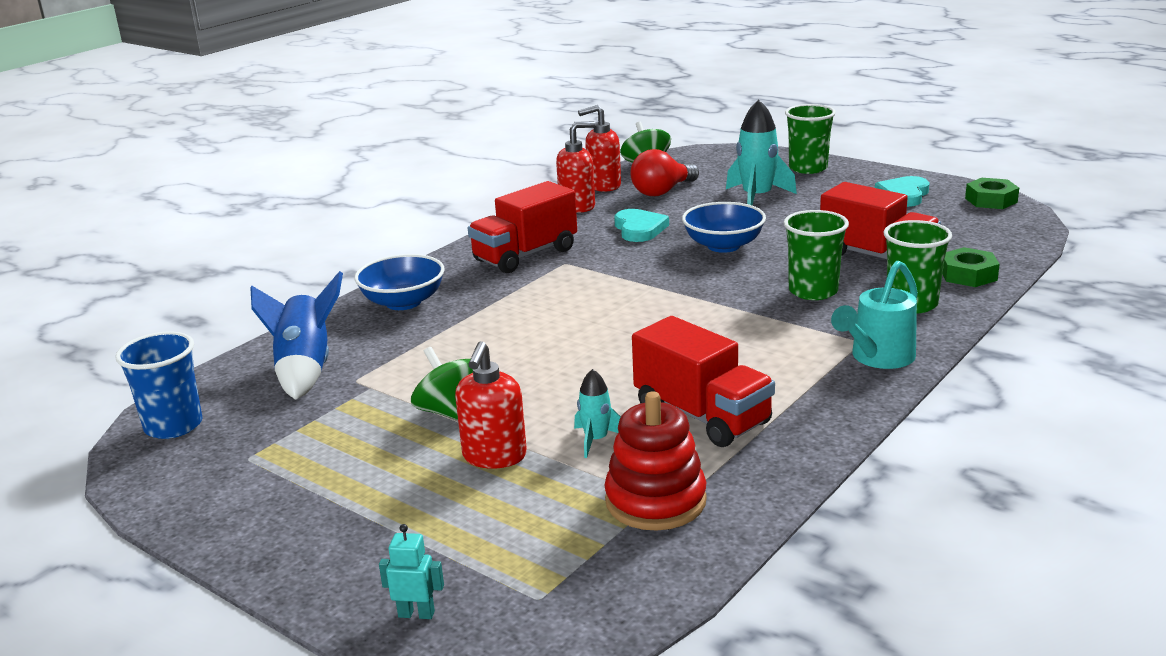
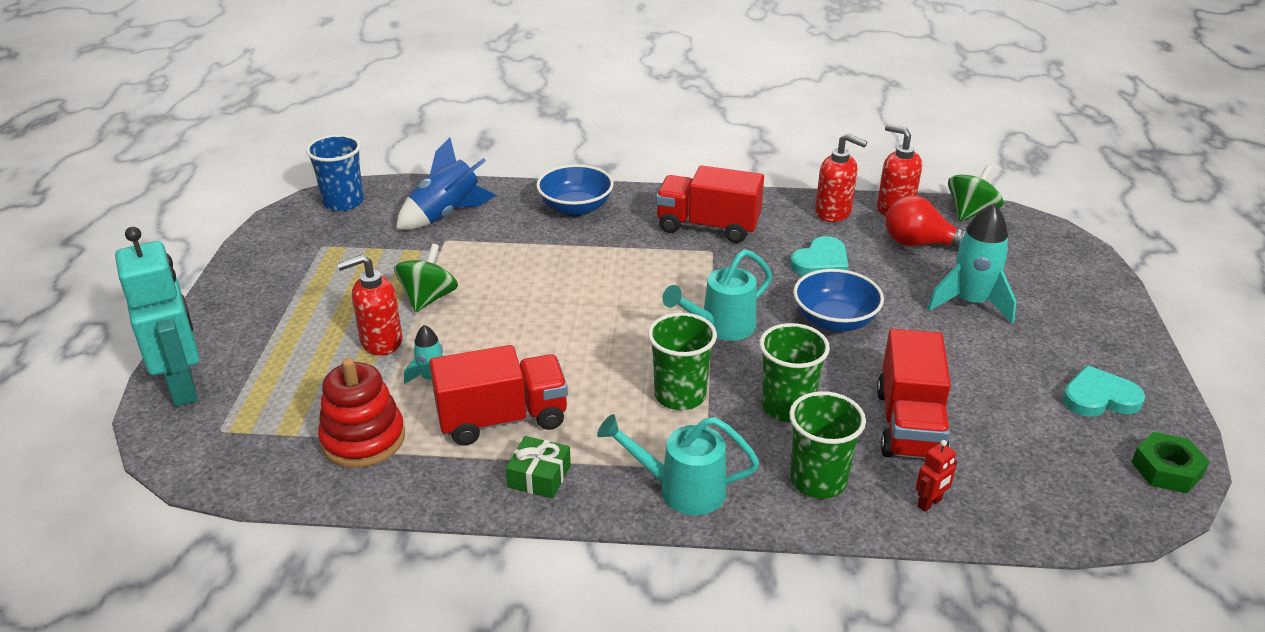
camera: 55 degrees right, 10 degrees up
turquoise robot [379,524,444,619] -> turquoise robot [115,227,199,407], size x2.48
red truck [632,316,775,447] -> red truck turned 120 degrees counterclockwise [430,345,568,446]
green cup [785,104,836,174] -> green cup moved to [648,313,717,410]
green nut [943,247,1000,287] -> red robot [916,440,957,512]
none -> green gift [506,436,571,499]
none -> turquoise watering can [662,249,772,341]

